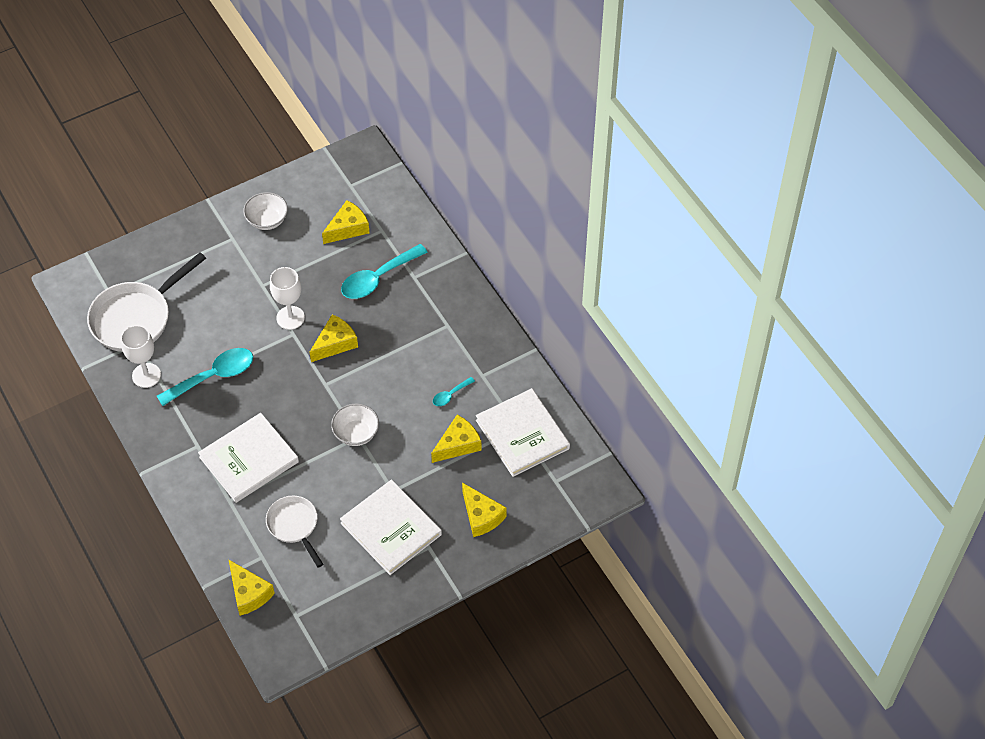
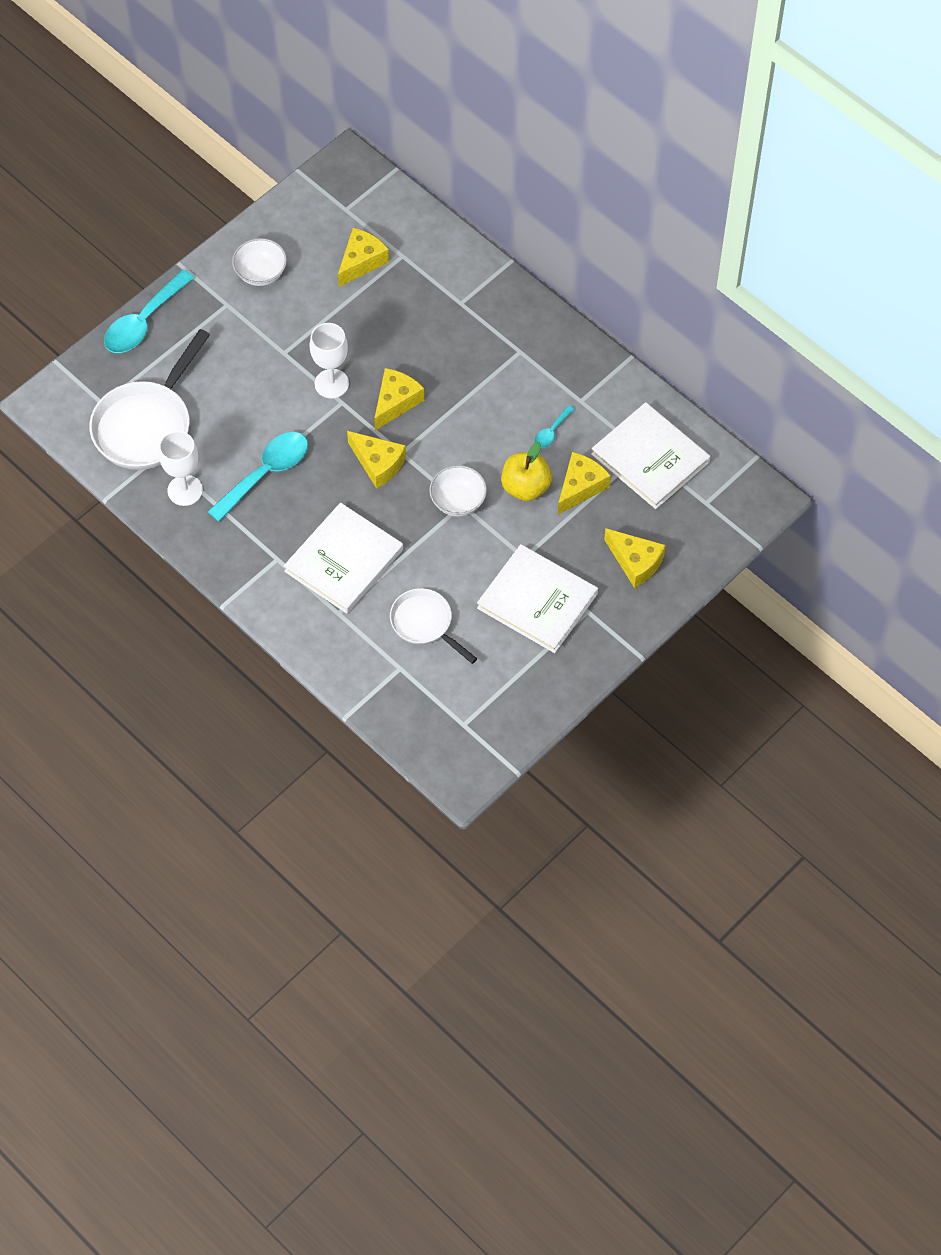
camera: 15 degrees left, 5 degrees up
yellow cheese [228,559,275,616] -> yellow cheese moved to [347,431,406,489]
turquoise spoon [341,244,428,299] -> turquoise spoon moved to [104,270,195,353]
none -> yellow apple [501,442,552,501]

